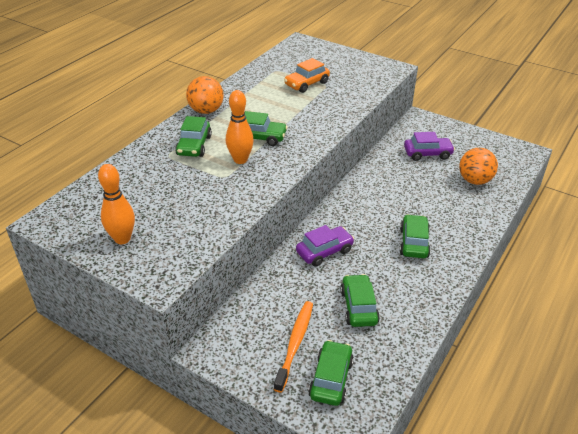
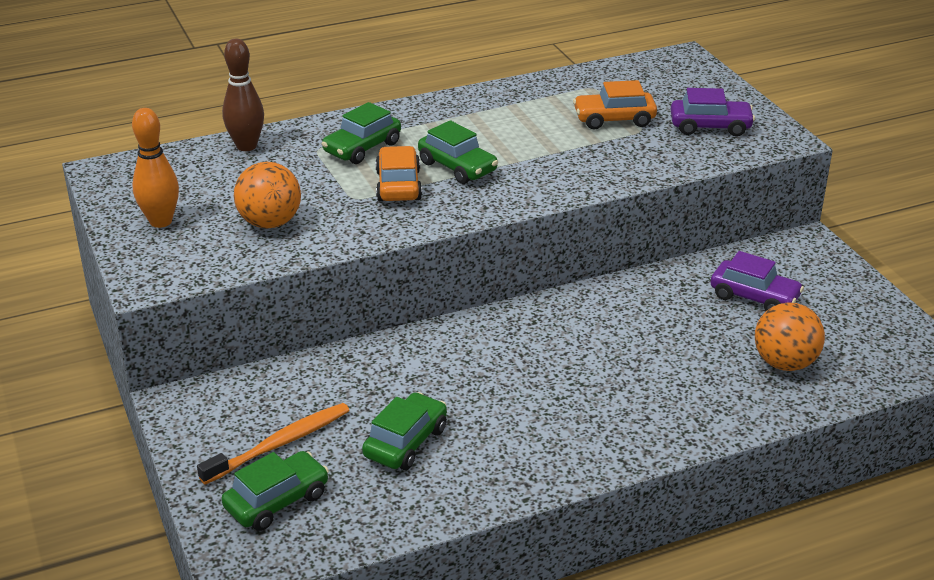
camera: 35 degrees right, 5 degrees down
orange ball [186,76,224,114] -> orange ball moved to [234,162,301,228]
orange bowling pin [226,90,254,164] -> orange car [375,146,422,202]
purple car [296,225,354,267] -> purple car moved to [671,88,755,136]
green car [400,214,431,258] -> none
none -> brown bowling pin [222,39,264,151]

